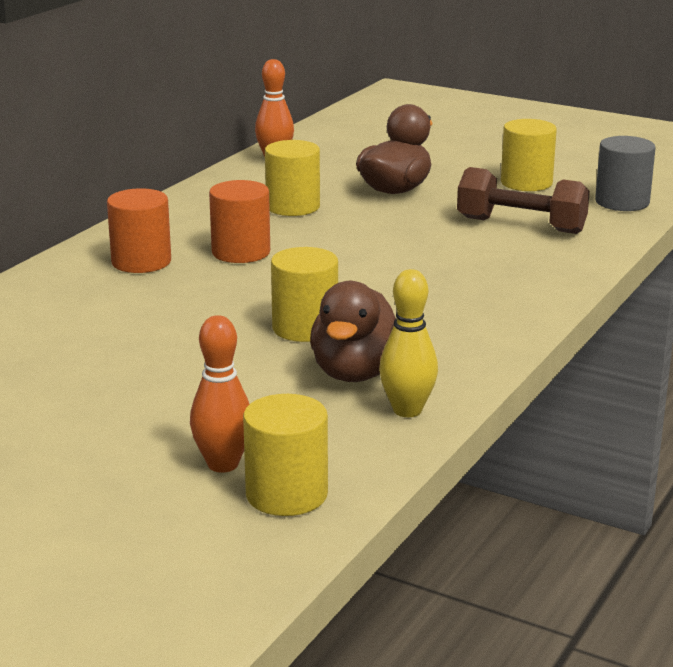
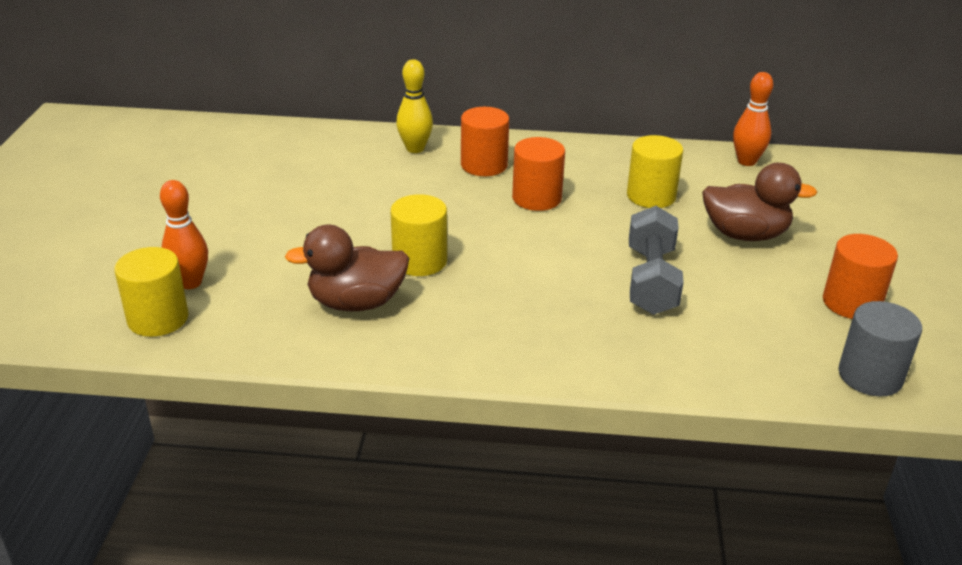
camera: 65 degrees right, 10 degrees up
yellow bowling pin [379,269,438,417] -> yellow bowling pin moved to [396,59,433,153]
brown dumbbell [457,167,590,234] -> none
yellow cylinder [501,119,557,191] -> orange cylinder [823,234,898,319]
none -> grey dumbbell [629,206,684,315]

